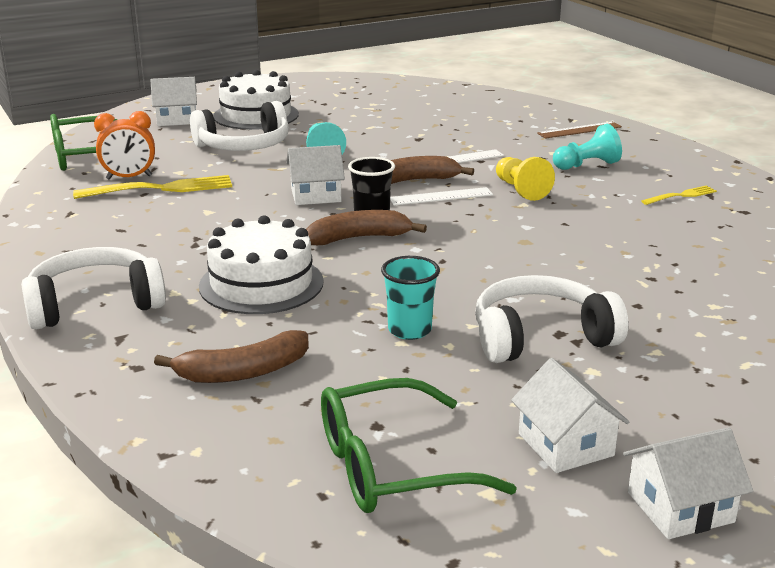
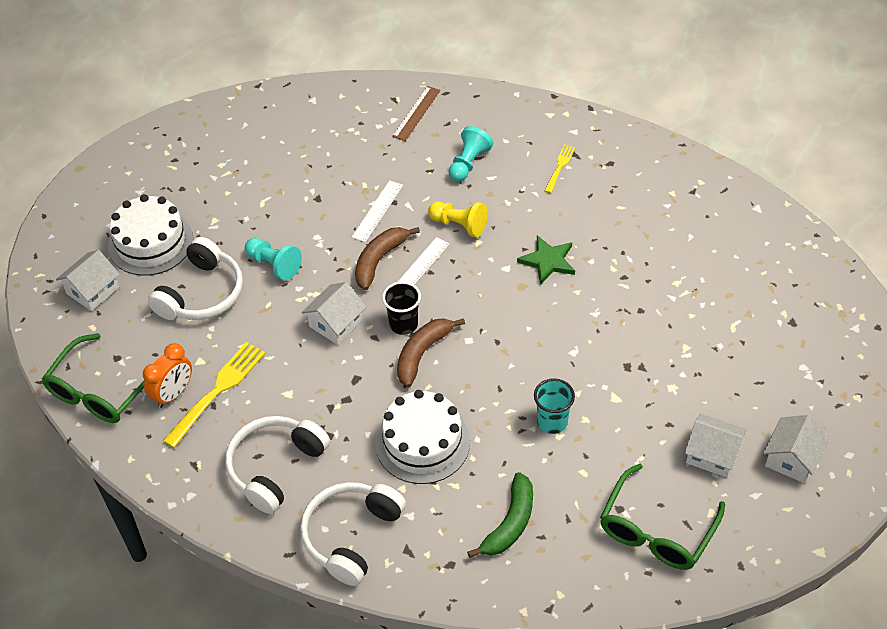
camera: 40 degrees left, 25 degrees up
brown banana [154,330,309,383] -> green banana [467,472,533,558]
white headphones [475,275,628,363] -> white headphones moved to [225,416,330,514]
none -> green star [517,235,575,285]

